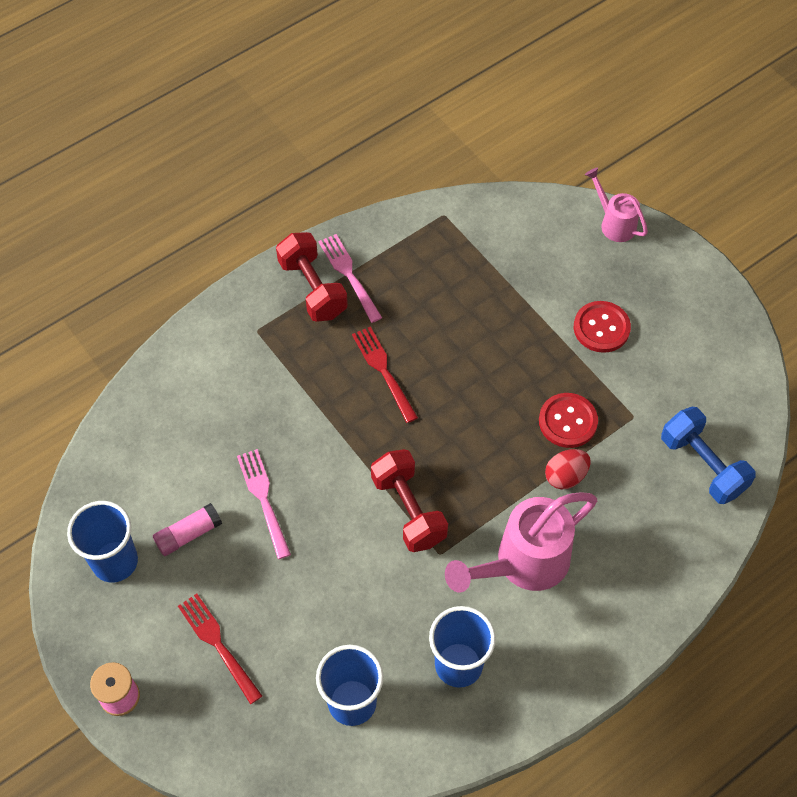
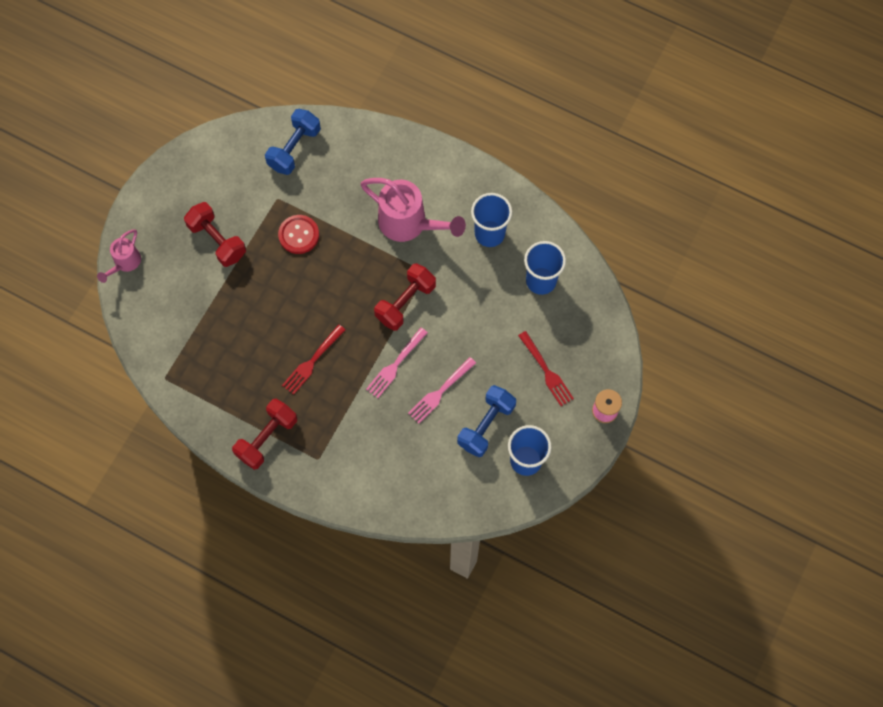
camera: 115 degrees left, 10 degrees up
pink glue stick [153,503,222,556] -> blue dumbbell [457,385,516,457]
red fork [178,594,262,704] -> red fork turned 60 degrees counterclockwise [518,331,574,406]
pink fork [318,234,382,323] -> pink fork moved to [366,327,428,398]
red egg [545,449,591,489] -> none
red button [574,301,631,353] -> red dumbbell [184,202,246,267]

